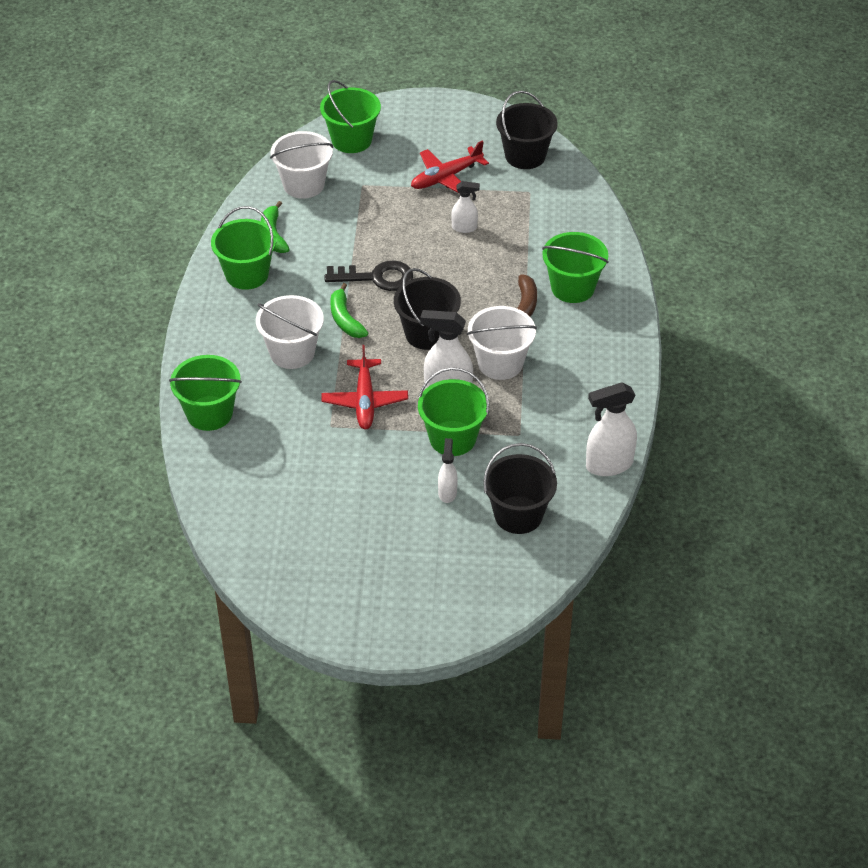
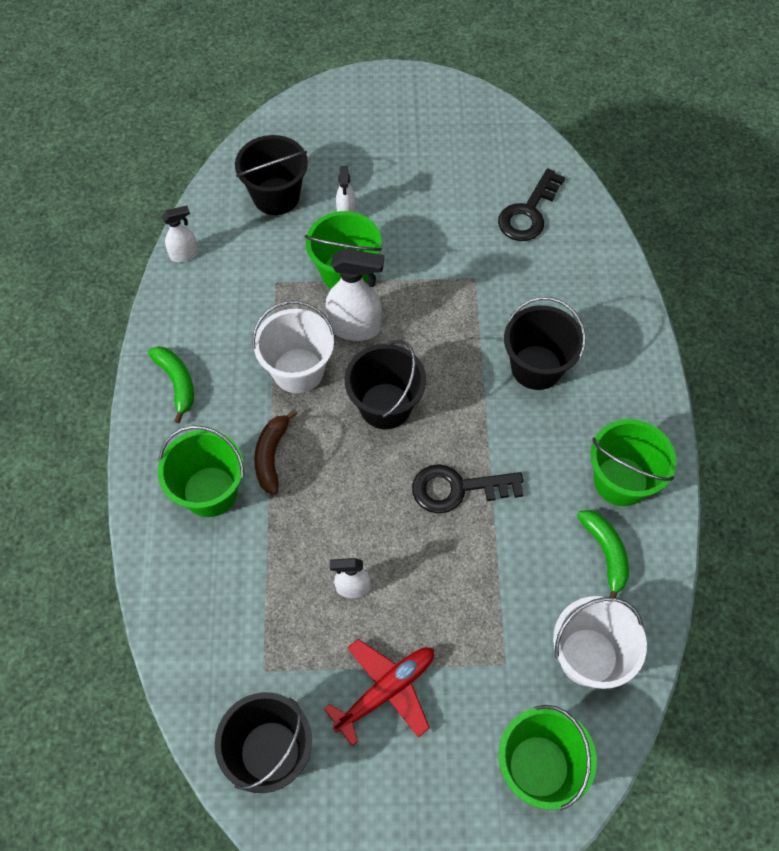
camera: 175 degrees right, 15 degrees up
green bucket [169,355,242,431] -> none
white bucket [256,295,324,369] -> black bucket [504,297,586,390]
red plane [322,345,408,430] -> none
green banana [330,283,368,338] -> green banana moved to [148,346,194,423]
white spray bottle [586,382,637,476] -> white spray bottle [162,205,198,262], size x0.58
none -> black key [498,169,565,241]

